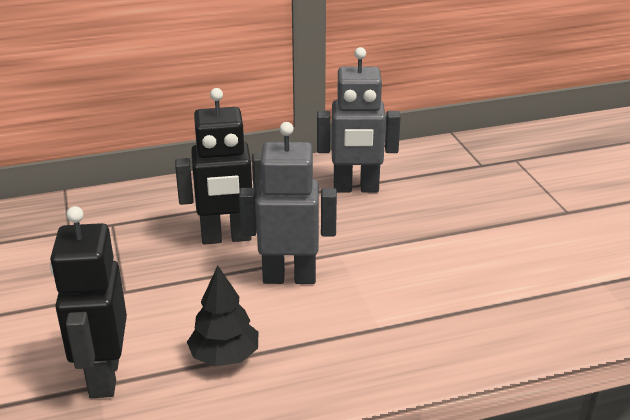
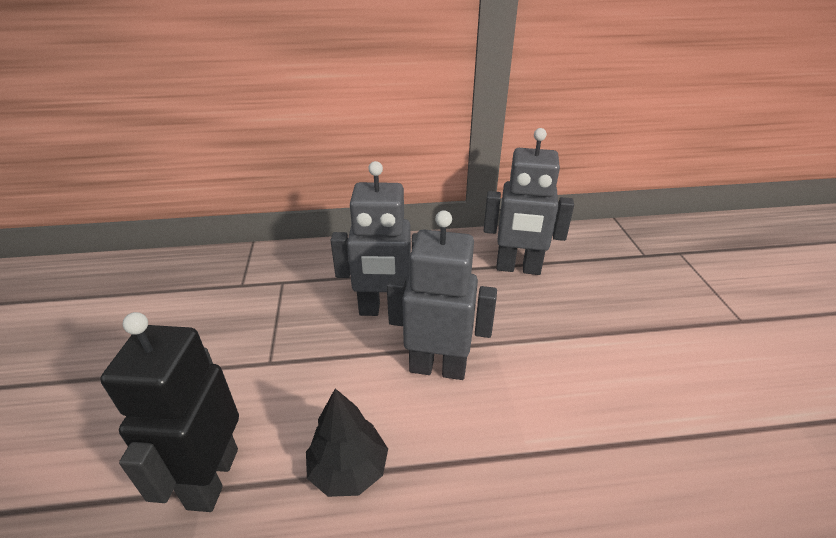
camera: 10 degrees right, 5 degrees up
black robot [175,88,262,244] -> grey robot [330,161,417,316]

